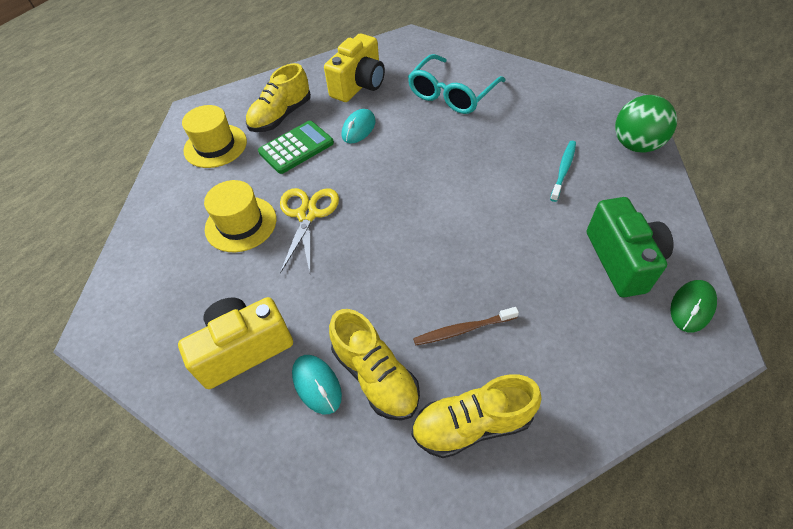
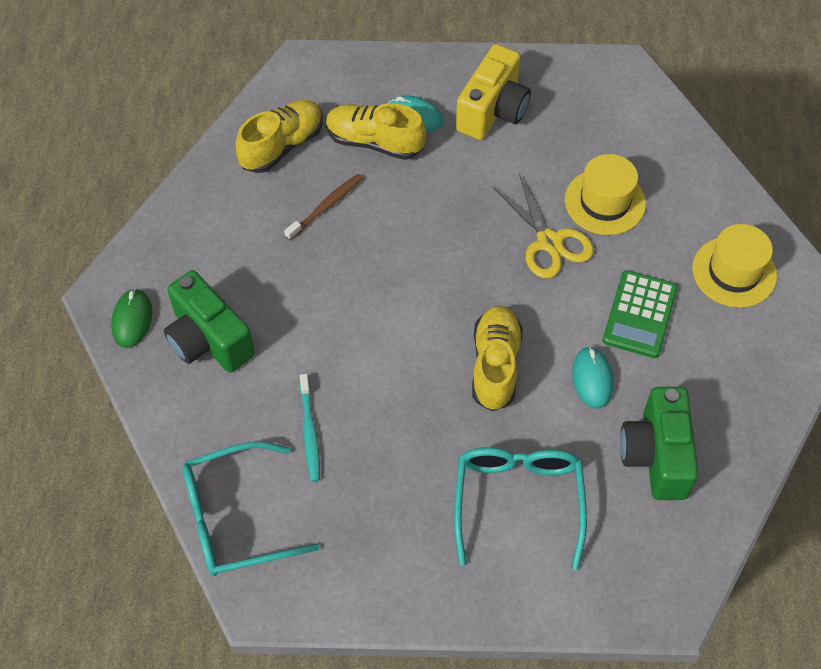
camera: 145 degrees right, 5 degrees up
yellow shoe [246,63,311,132] -> yellow shoe moved to [472,306,523,411]
yellow camera [324,33,385,102] -> green camera [620,387,698,500]
green ball [615,95,677,153] -> turquoise glasses [183,442,320,576]

